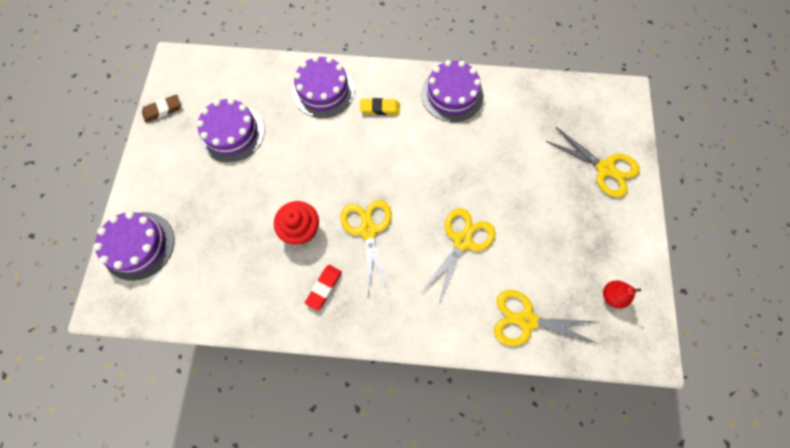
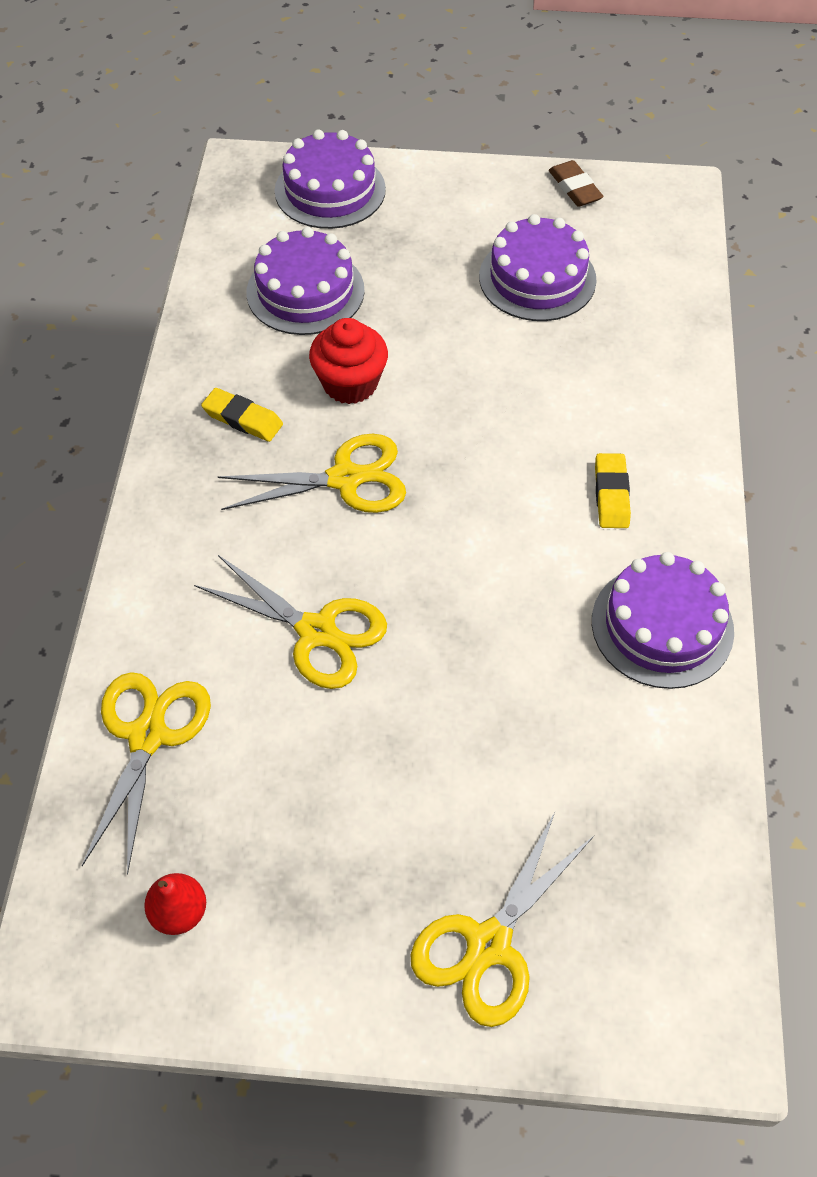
camera: 90 degrees right, 15 degrees down
purple cake [292,56,354,118] -> purple cake moved to [246,227,365,335]
red eraser [305,265,342,311] -> yellow eraser [201,388,283,442]

